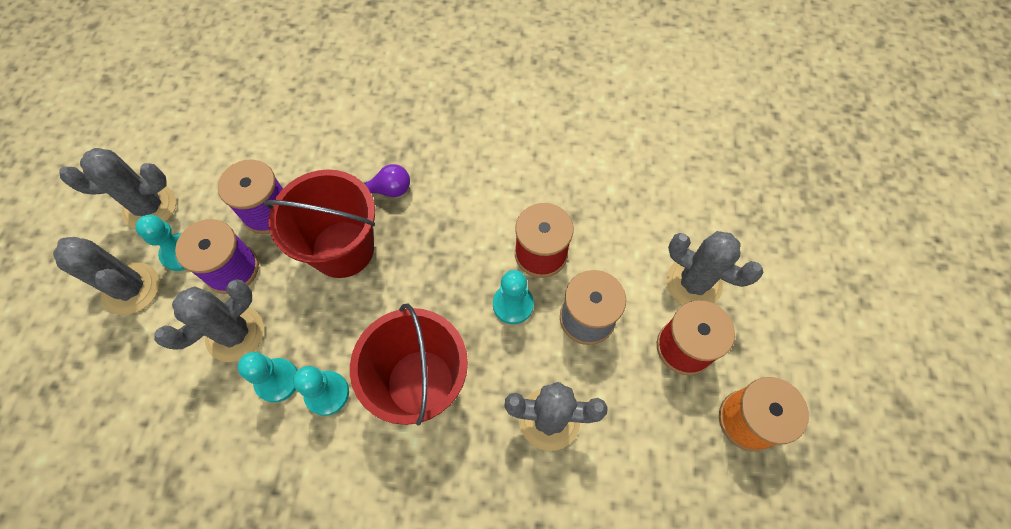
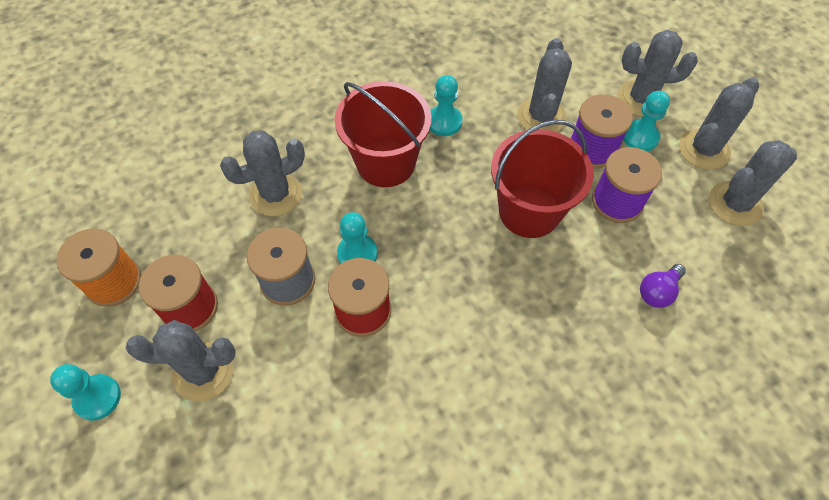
camera: 145 degrees right, 5 degrees down
turquoise pawn [238,352,297,403] -> turquoise pawn moved to [50,364,121,421]
purple light bulb [364,164,410,197] -> purple light bulb moved to [640,264,686,308]
none -> grey cactus [709,140,797,226]

